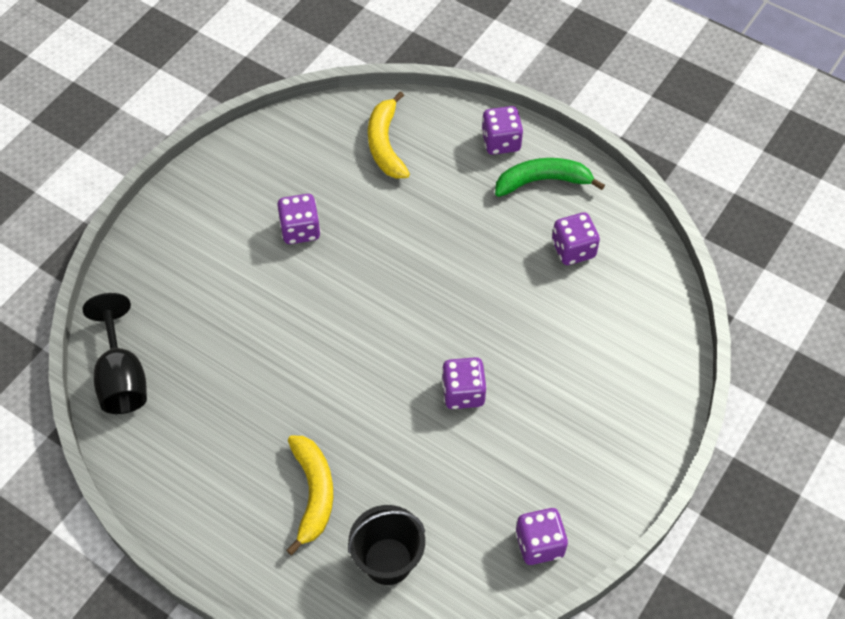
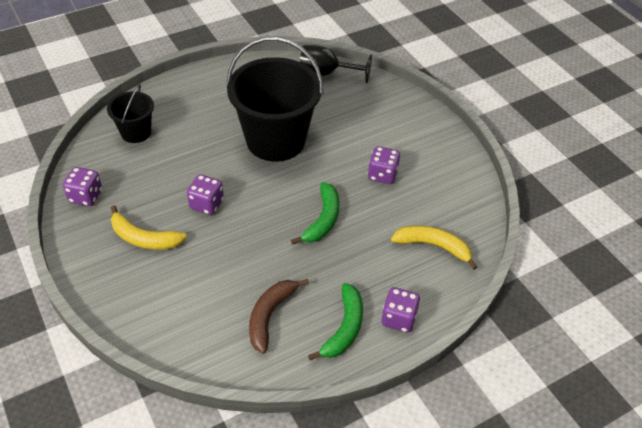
camera: 115 degrees right, 10 degrees down
yellow banana [286,436,333,555] -> yellow banana moved to [111,205,187,250]
purple dice [552,212,600,265] -> brown banana [249,279,309,353]
none -> black bucket [226,37,324,162]
none -> green banana [291,182,339,245]

